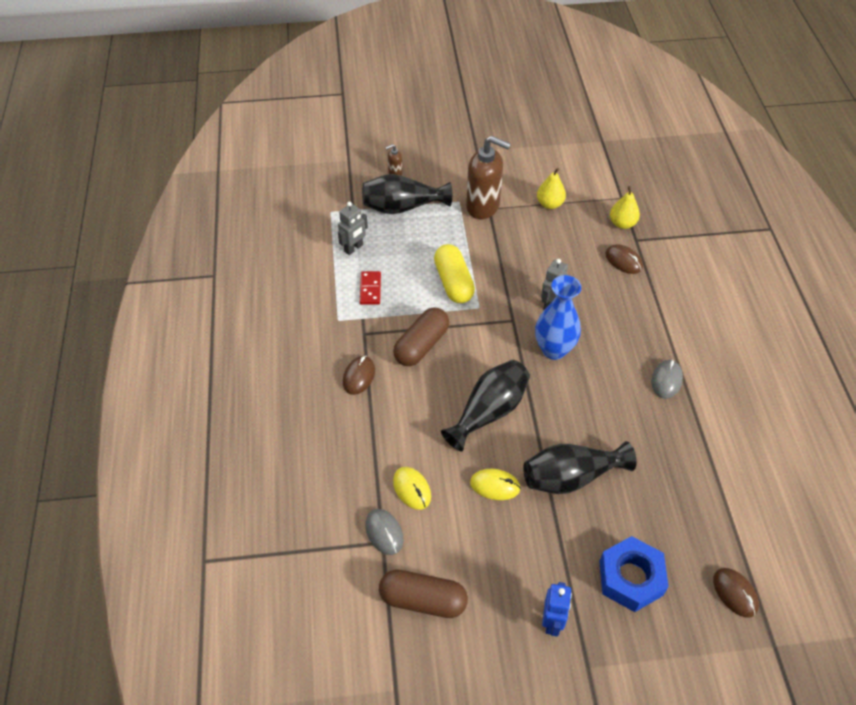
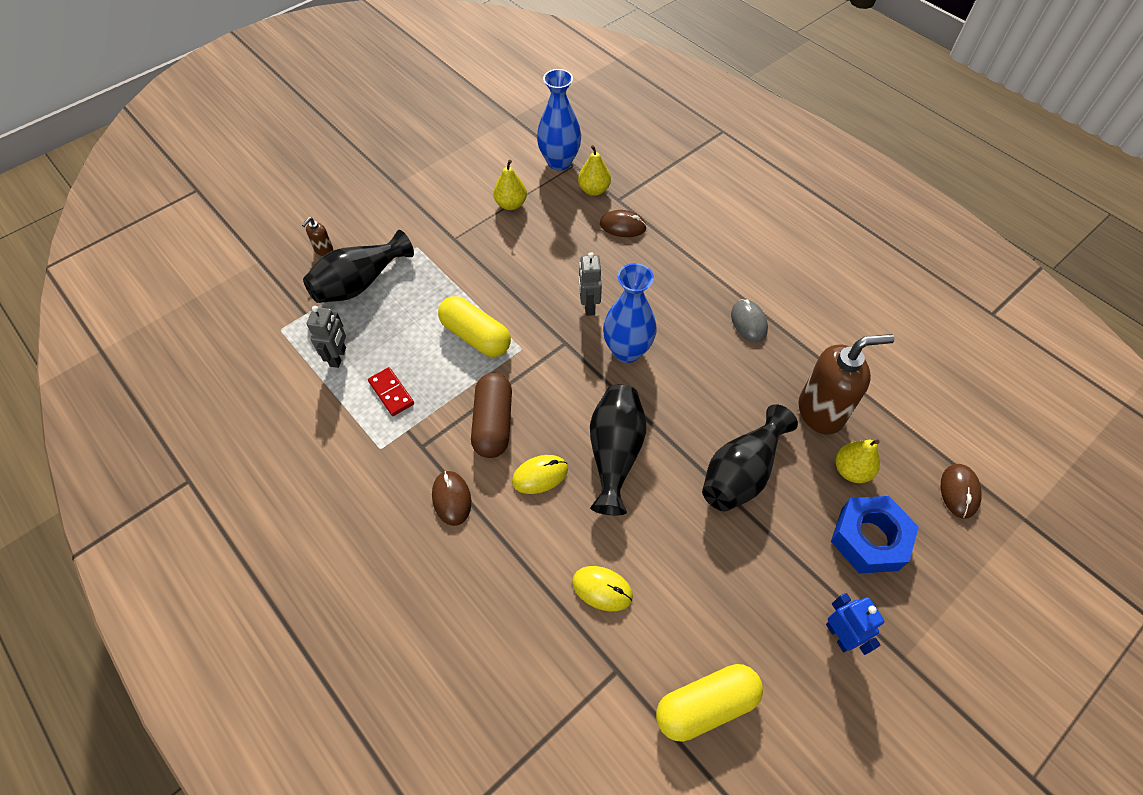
camera: 35 degrees left, 5 degrees up
grey mouse [365,509,403,555] -> none
brown capsule [379,569,468,618] -> yellow capsule [656,664,763,742]
brown soap dispenser [466,136,511,219] -> brown soap dispenser moved to [799,334,895,434]
yellow mouse [470,469,521,500] -> yellow mouse moved to [512,455,568,494]
brown mouse [713,568,759,618] -> brown mouse turned 75 degrees clockwise [941,464,982,519]
none -> blue vase [537,69,581,171]
none -> yellow pear [836,439,880,483]

